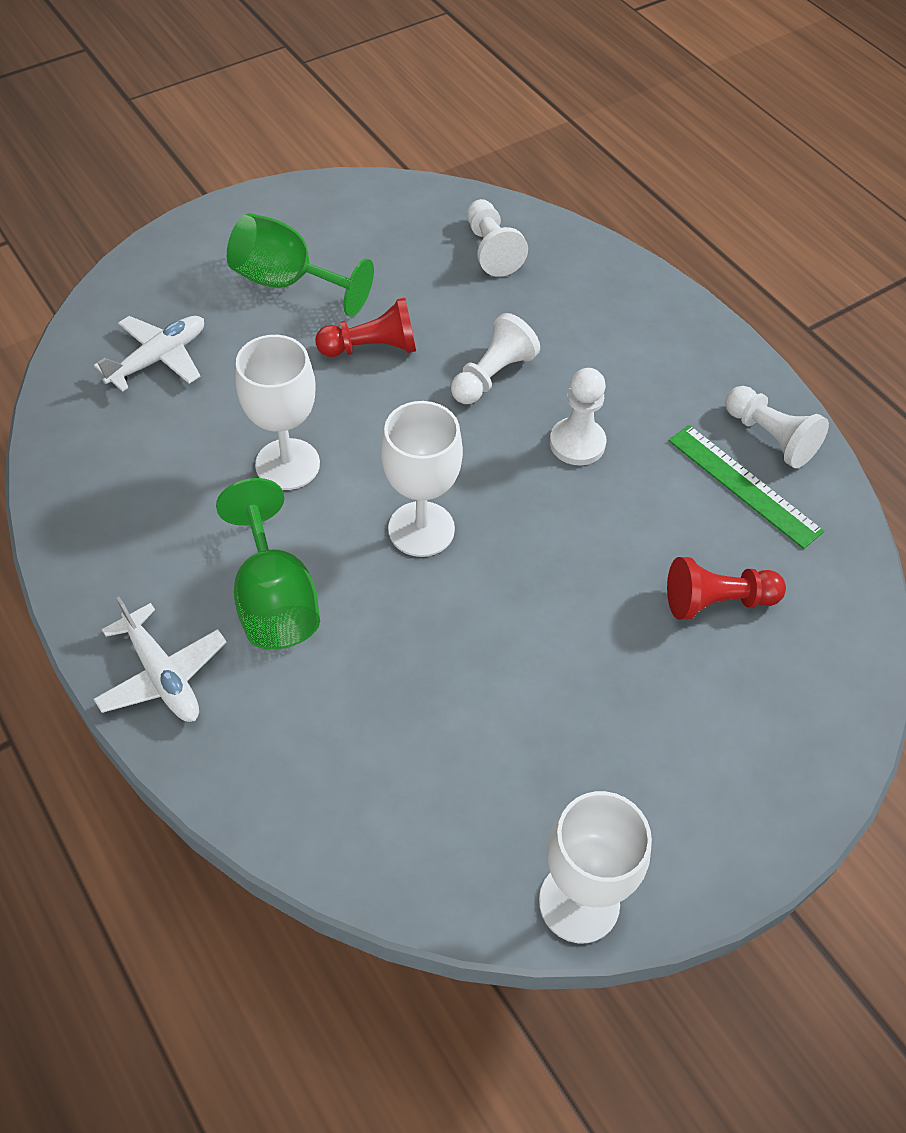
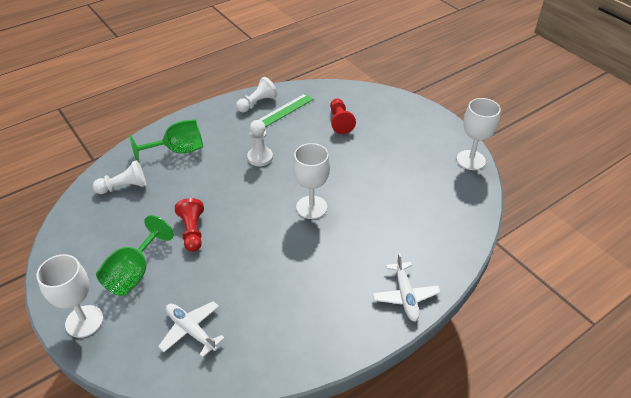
camera: 90 degrees left, 10 degrees down
white plane [94,597,226,722] -> white plane turned 120 degrees clockwise [373,253,441,322]
green goblet [216,478,320,649] -> green goblet moved to [129,119,203,162]
white goblet [235,335,320,490] -> white goblet moved to [37,254,103,338]
white pawn [451,313,540,404] -> none

